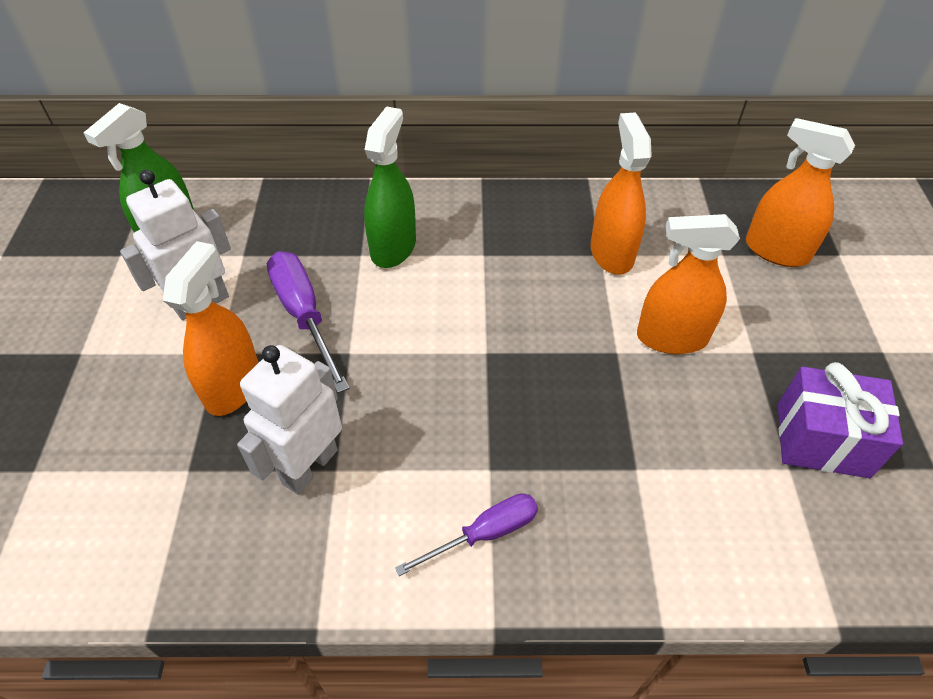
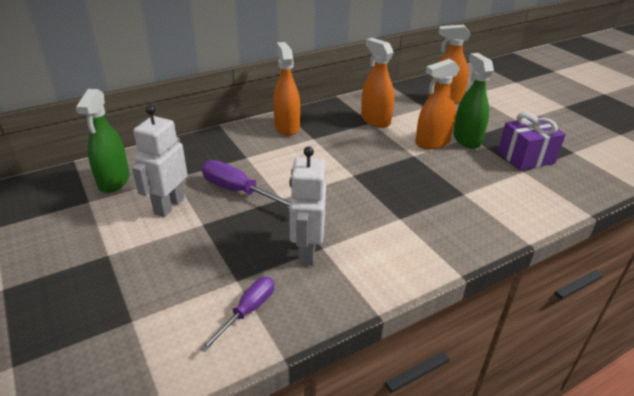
camera: 30 degrees left, 15 degrees down
orange spray bottle [163,241,259,416] -> orange spray bottle moved to [273,42,300,136]
green spray bottle [364,106,416,268] -> green spray bottle moved to [453,53,494,149]
purple screwdriver [395,493,538,576] -> purple screwdriver moved to [200,277,274,352]

